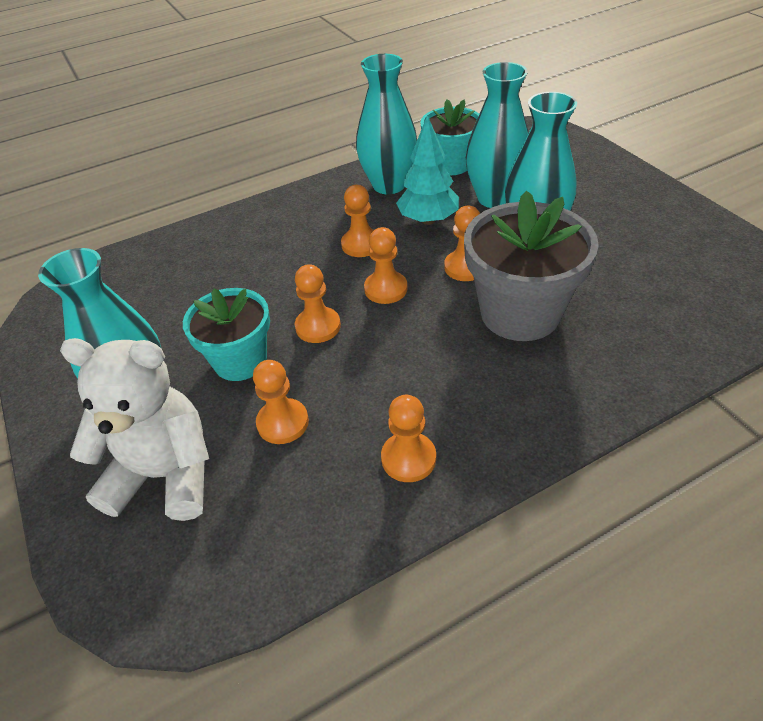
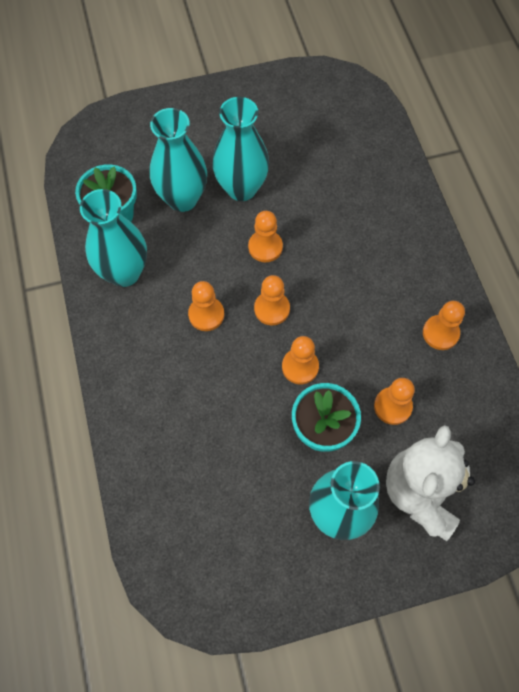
camera: 80 degrees left, 20 degrees up
turquoise tree [396,115,459,225] -> none
grey flower pot [464,190,599,341] -> none

